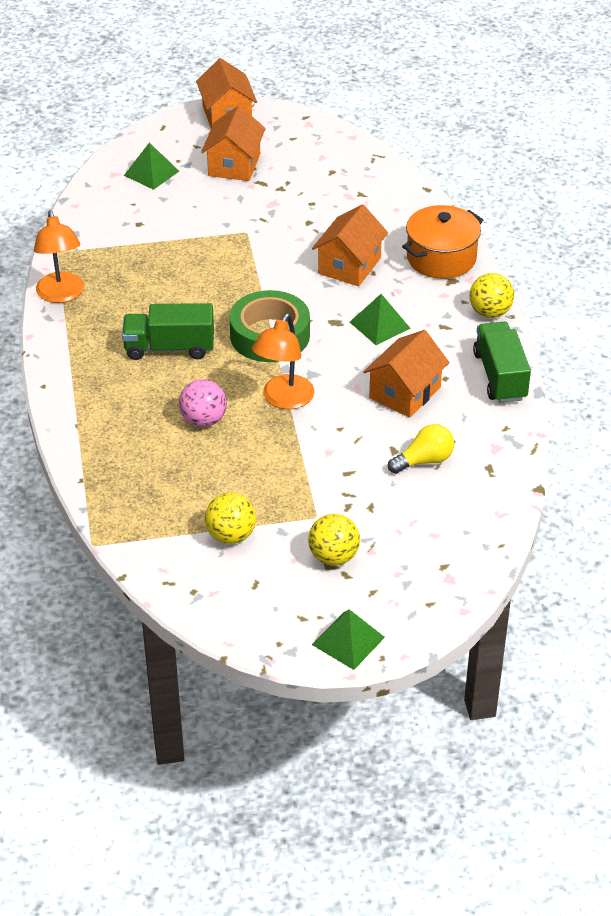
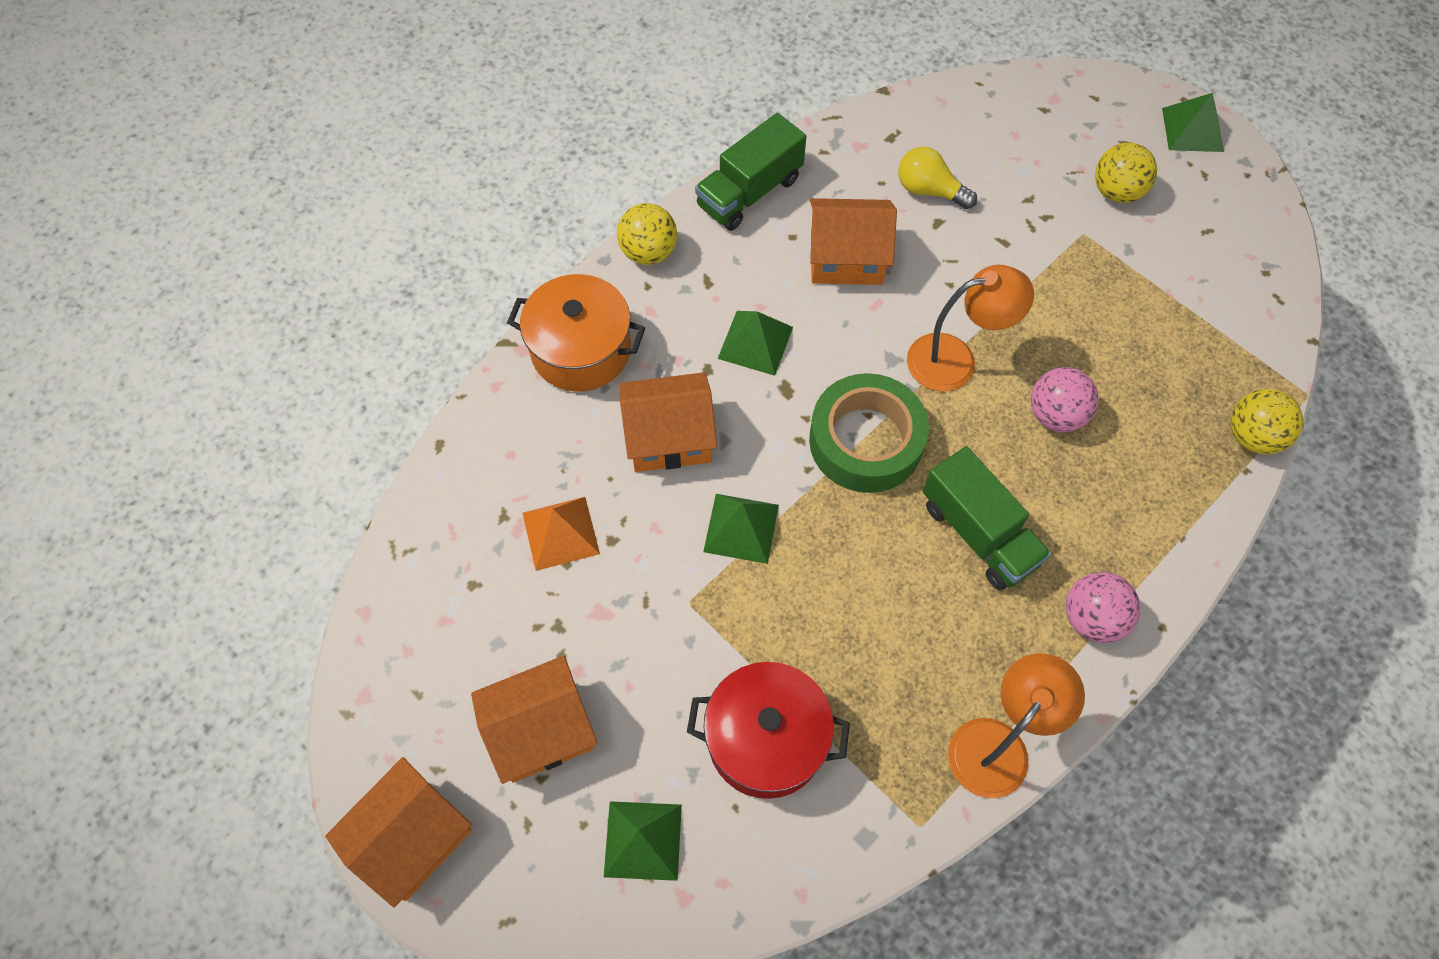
camera: 125 degrees left, 20 degrees up
yellow ball [205,493,256,544] -> yellow ball moved to [1231,389,1303,455]
none -> orange pyramid [522,497,600,571]
none -> red pot [687,662,850,799]
none -> green pyramid [703,494,779,564]
none -> pink ball [1066,572,1140,643]

